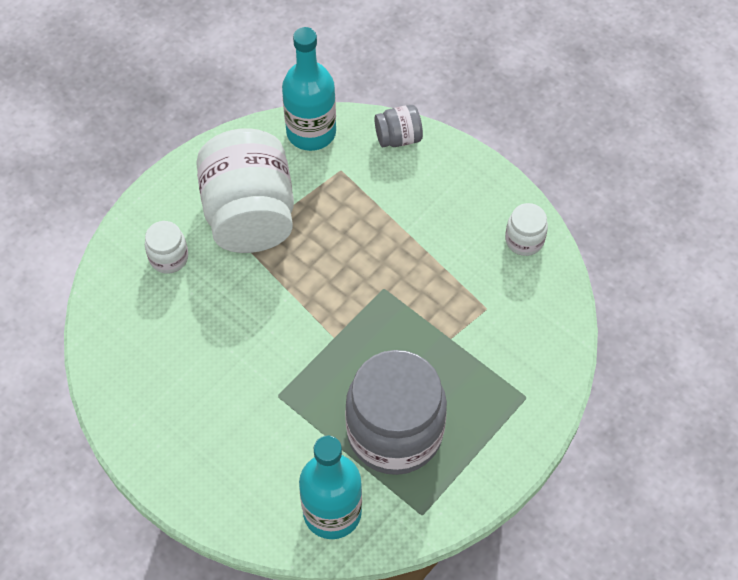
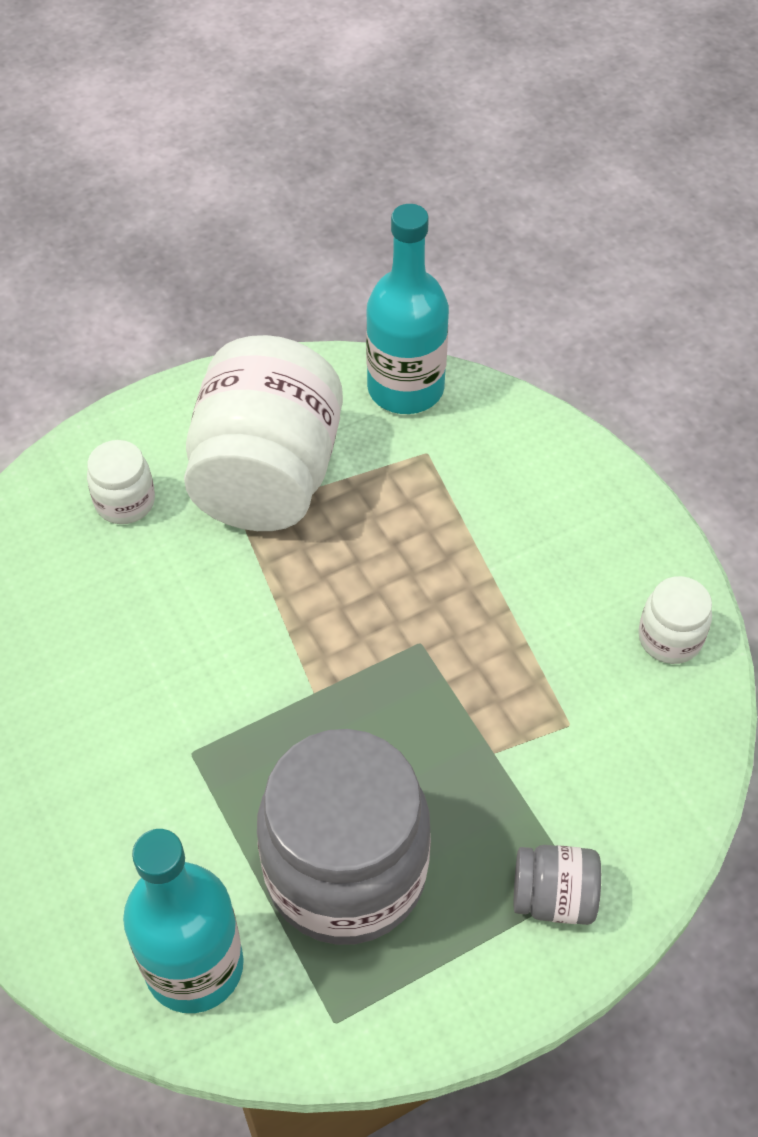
camera: 20 degrees right, 5 degrees down
grey jar [374,105,423,147] -> grey jar moved to [514,845,601,925]

